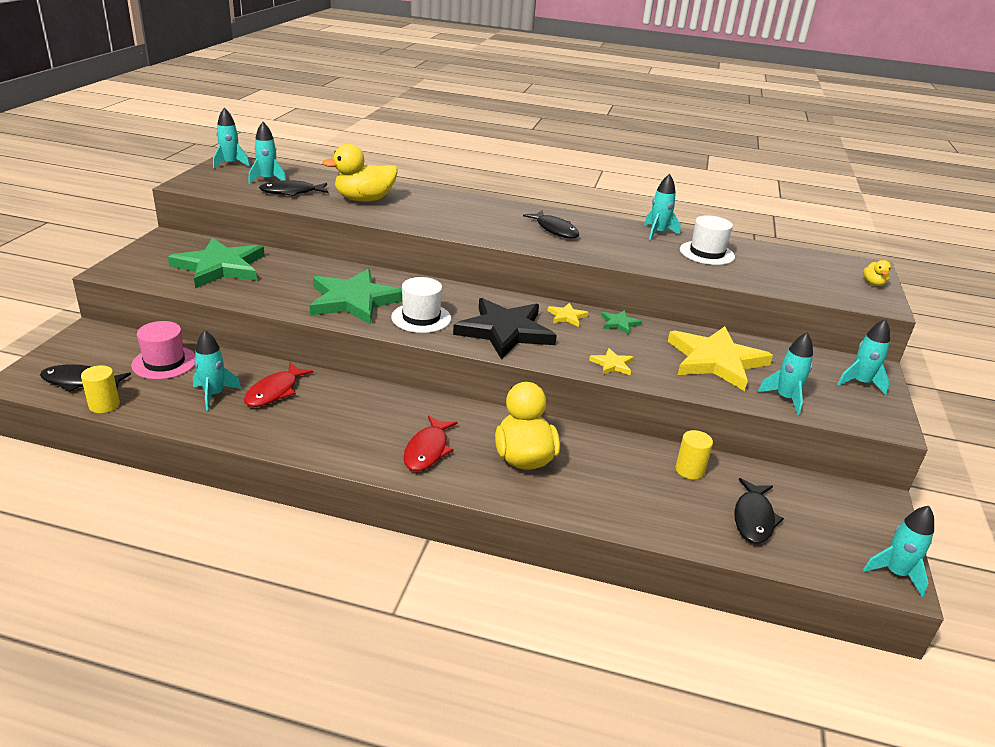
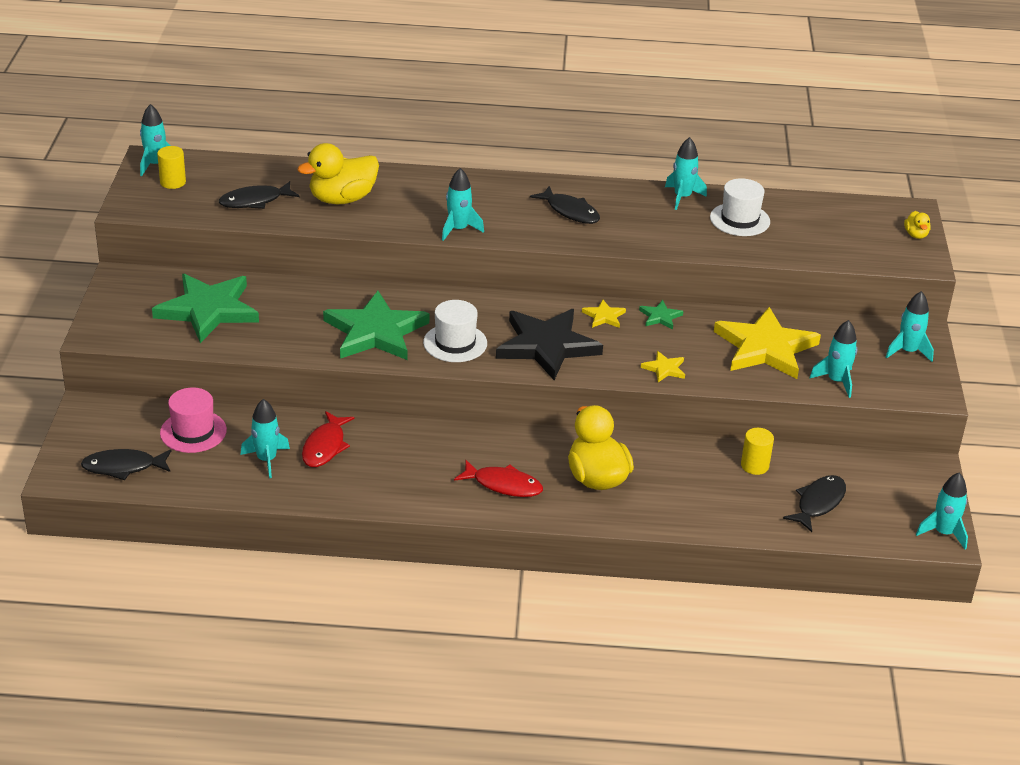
camera: 10 degrees left, 5 degrees up
yellow cylinder [81,365,120,413] -> yellow cylinder moved to [157,146,186,189]
turquoise rocket [248,122,286,184] -> turquoise rocket moved to [442,168,484,241]
red fish [403,415,458,471] -> red fish turned 75 degrees counterclockwise [454,460,543,497]
black fish [734,478,784,544] -> black fish turned 150 degrees counterclockwise [783,475,846,532]

